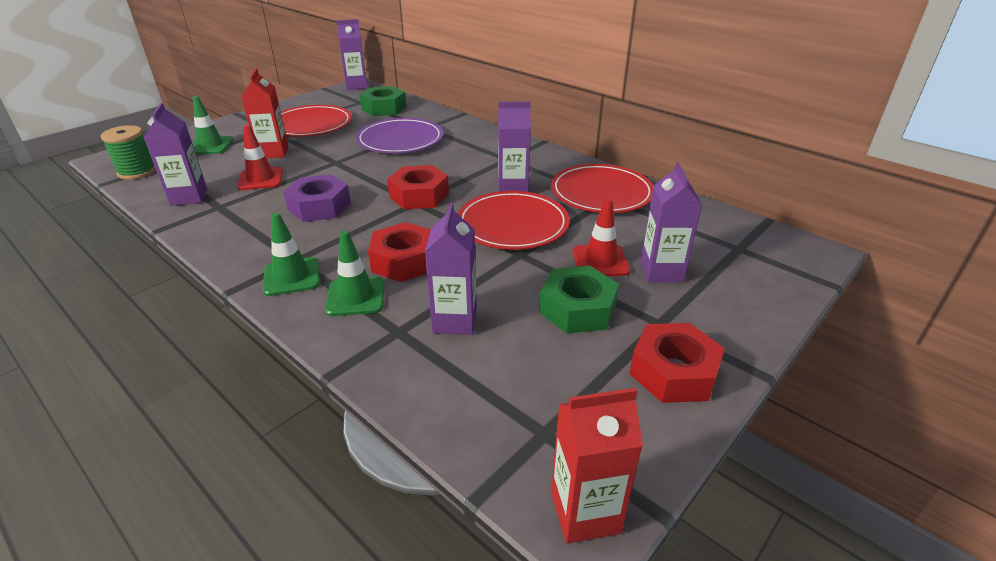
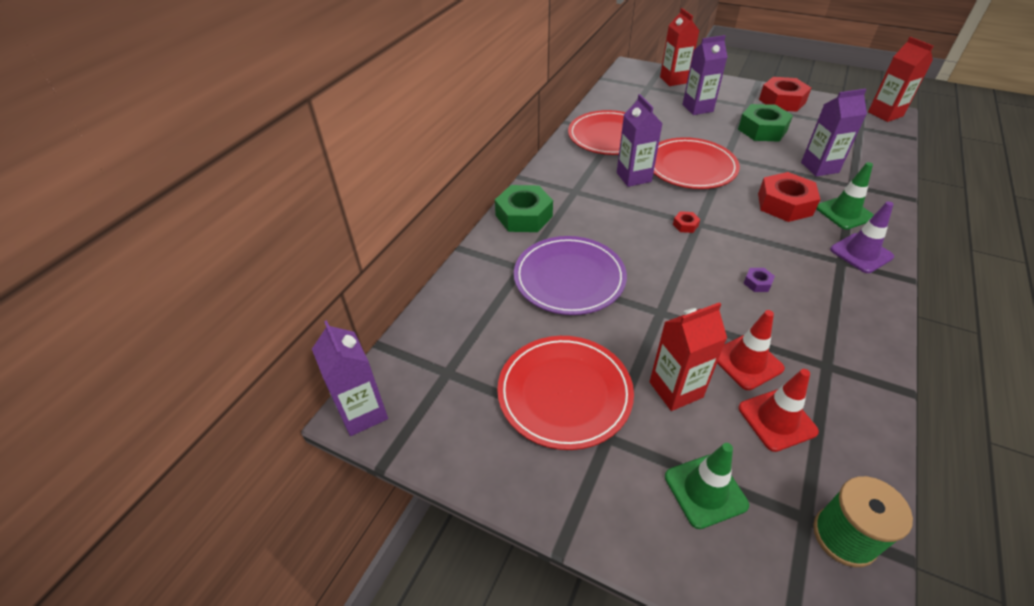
camera: 105 degrees left, 10 degrees up
purple carton [144,103,207,206] -> none
green traffic cone [263,212,320,296] -> purple traffic cone [830,201,894,273]
purple nut [283,174,351,222] -> purple nut [743,268,775,292], size x0.43
green nut [359,86,406,116] -> green nut moved to [495,185,553,232]
red nut [387,165,449,209] -> red nut [673,211,700,233], size x0.43
red traffic cone [573,198,631,276] -> red traffic cone moved to [739,369,819,452]
none -> red carton [660,8,699,86]

